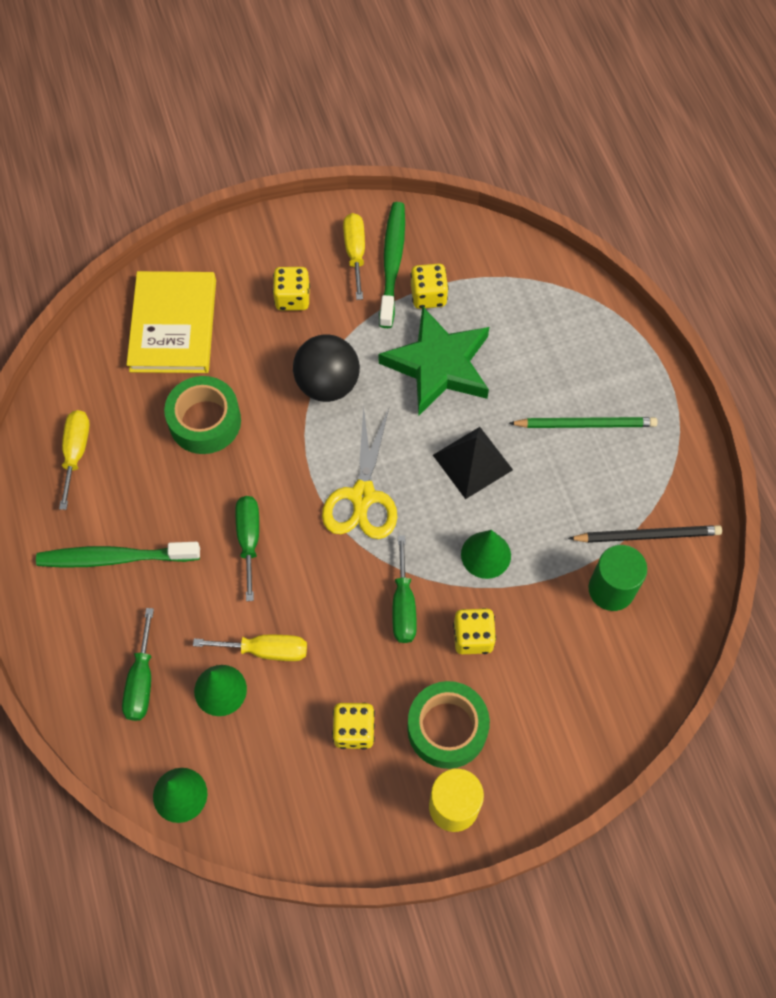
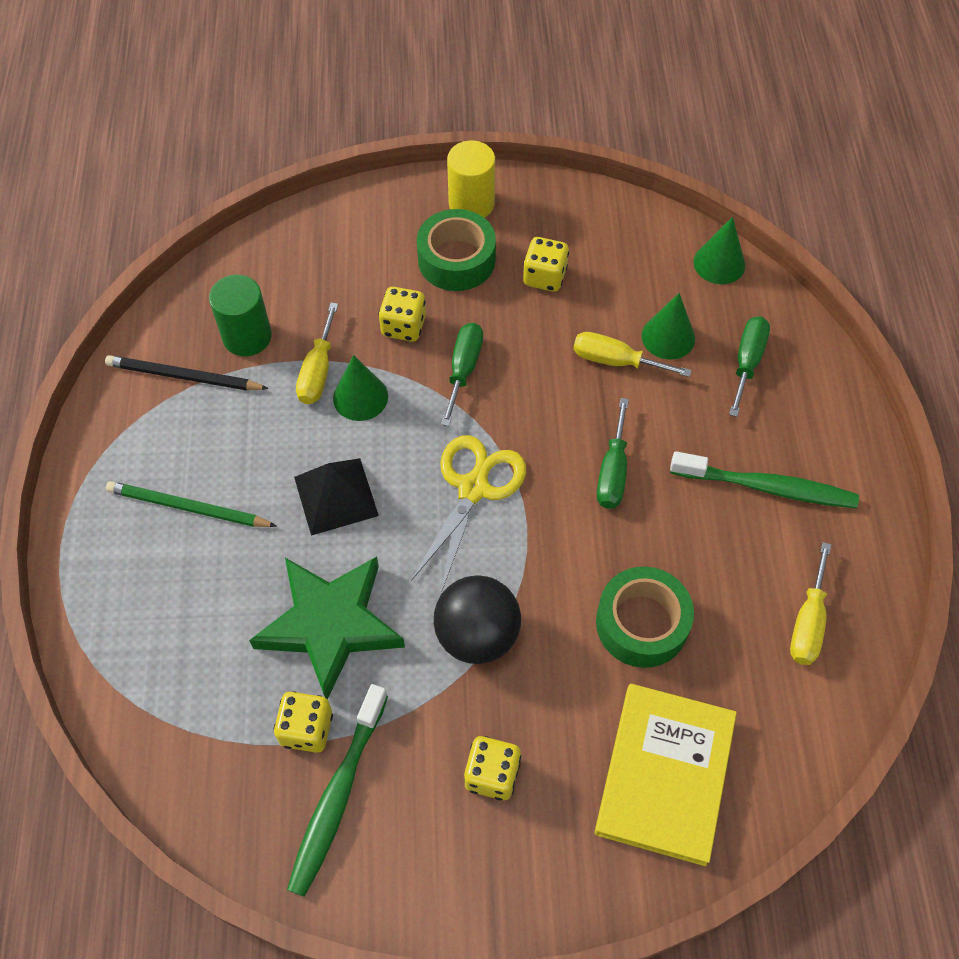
camera: 165 degrees left, 5 degrees down
yellow screwdriver [343,213,365,300] -> yellow screwdriver moved to [296,303,338,404]

